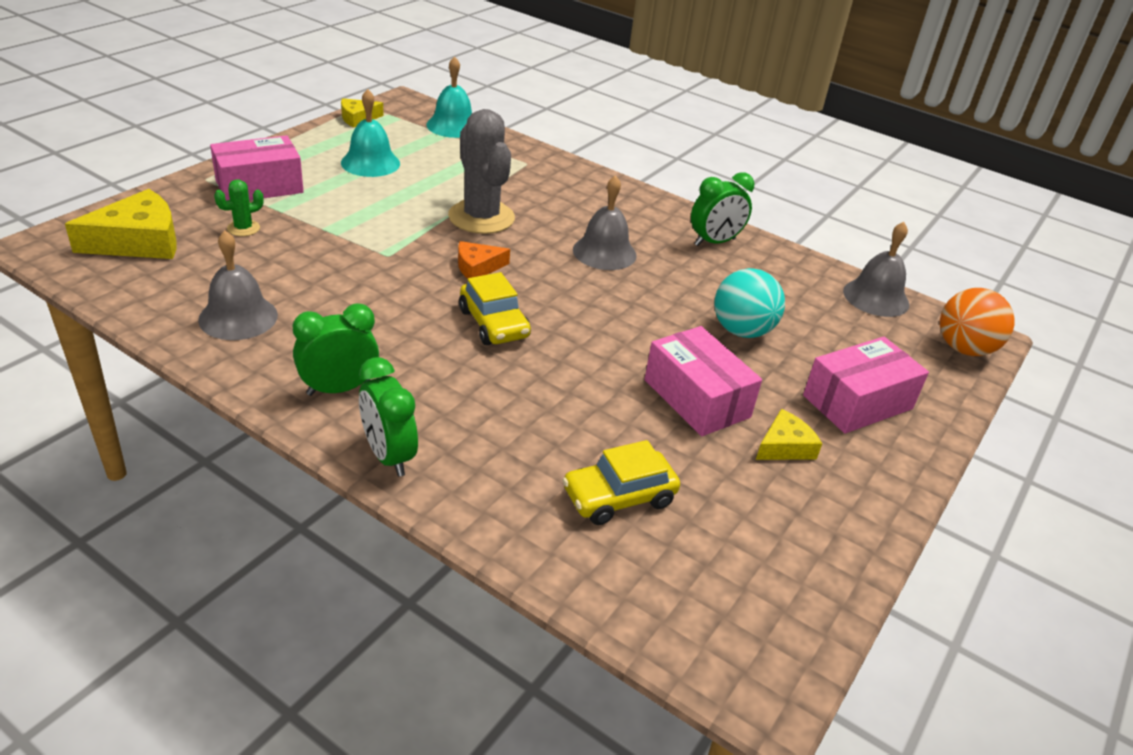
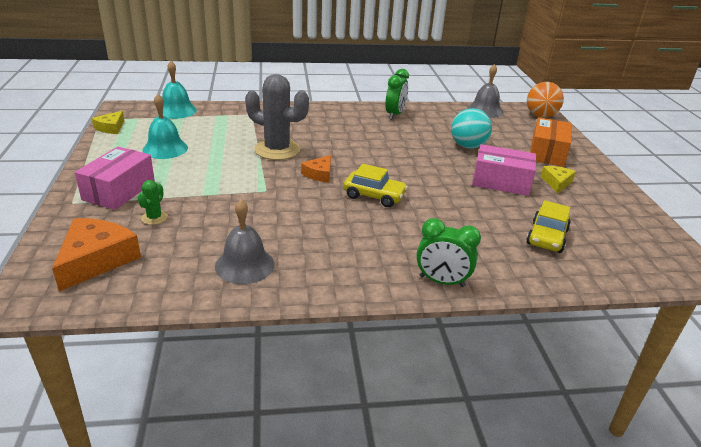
camera: 40 degrees left, 5 degrees down
yellow cheese [65,189,177,259] -> orange cheese [52,218,141,291]
green clock [293,304,379,396] -> none
grey bell [573,175,637,270] -> none
pink box [803,337,929,434] -> orange box [530,117,572,167]

